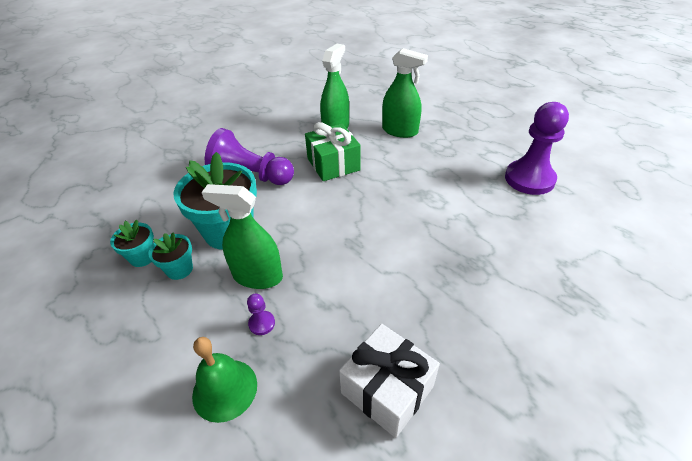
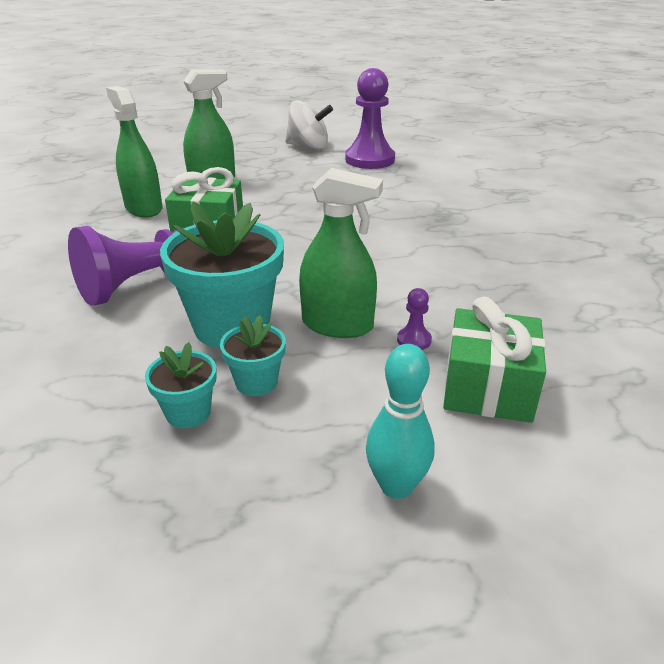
camera: 60 degrees left, 10 degrees down
green bell [192,337,257,423] -> green gift [443,296,546,423]
green spray bottle [202,184,283,289] -> green spray bottle turned 120 degrees counterclockwise [299,168,383,338]
white gift [339,324,440,438] -> none
none -> white spinning top [285,100,333,149]
none -> turquoise bowling pin [366,344,435,499]

